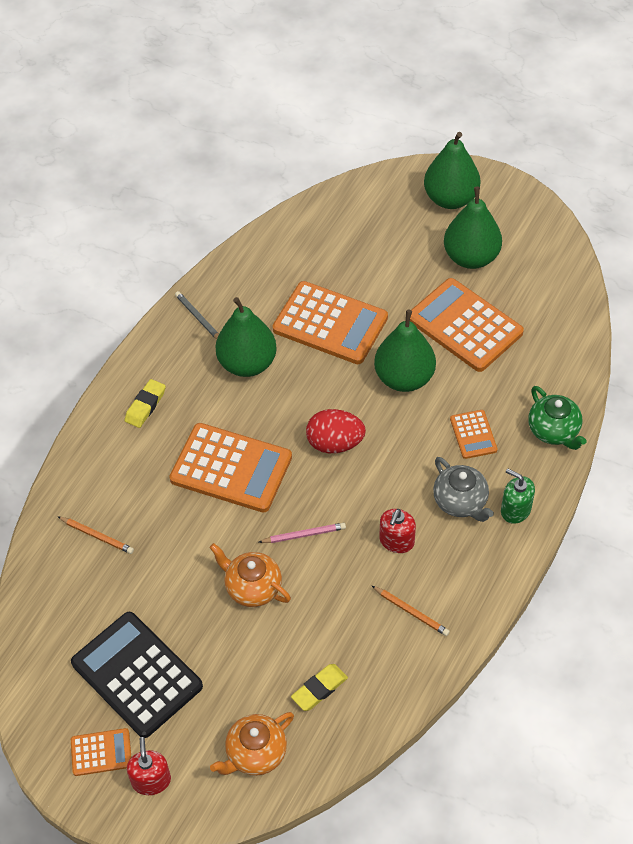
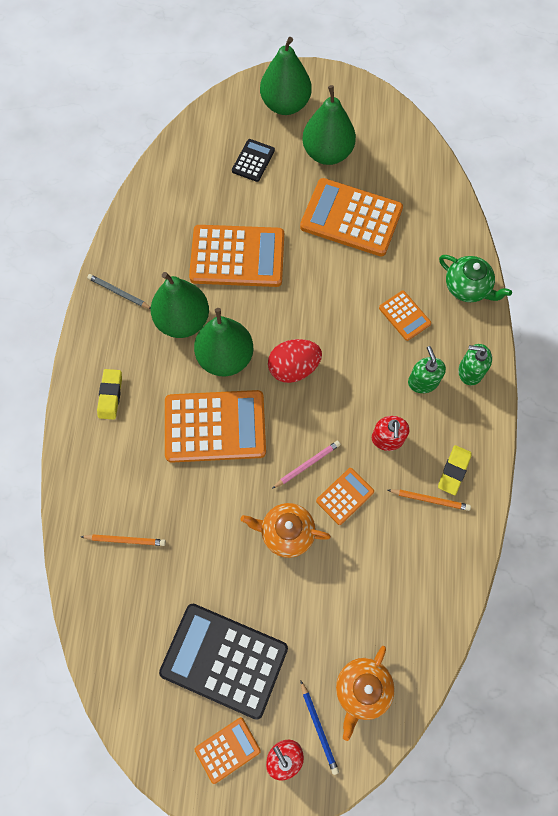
camera: 25 degrees left, 15 degrees up
yellow eraser [291,664,348,711] -> yellow eraser moved to [438,445,472,495]
green pear [374,310,436,392] -> green pear moved to [194,308,253,377]
grey teapot [433,457,494,522] -> green soap dispenser [408,346,446,393]
none -> black calculator [232,139,275,182]
none -> blue pencil [300,680,339,775]
none -> orange calculator [316,468,374,525]

